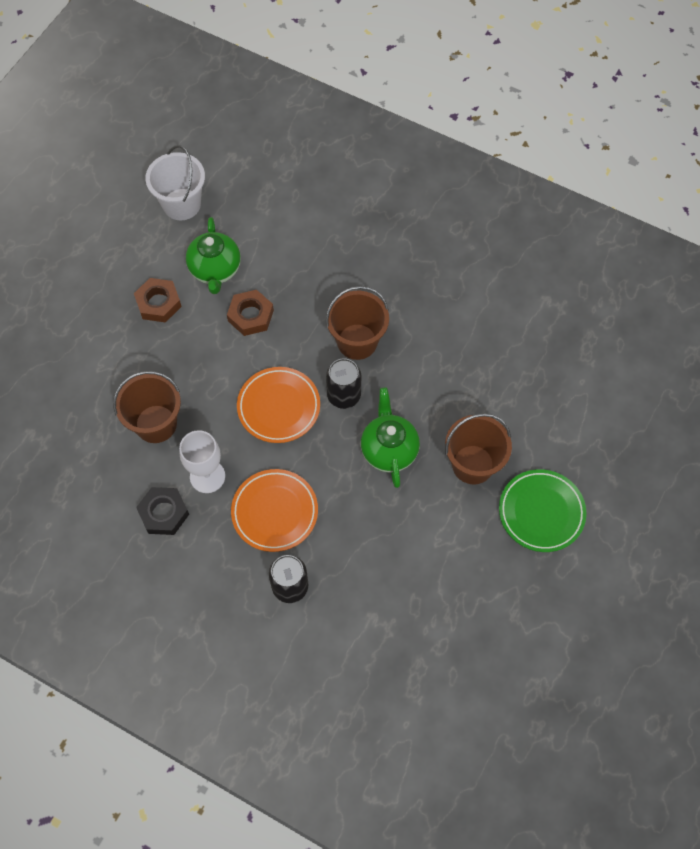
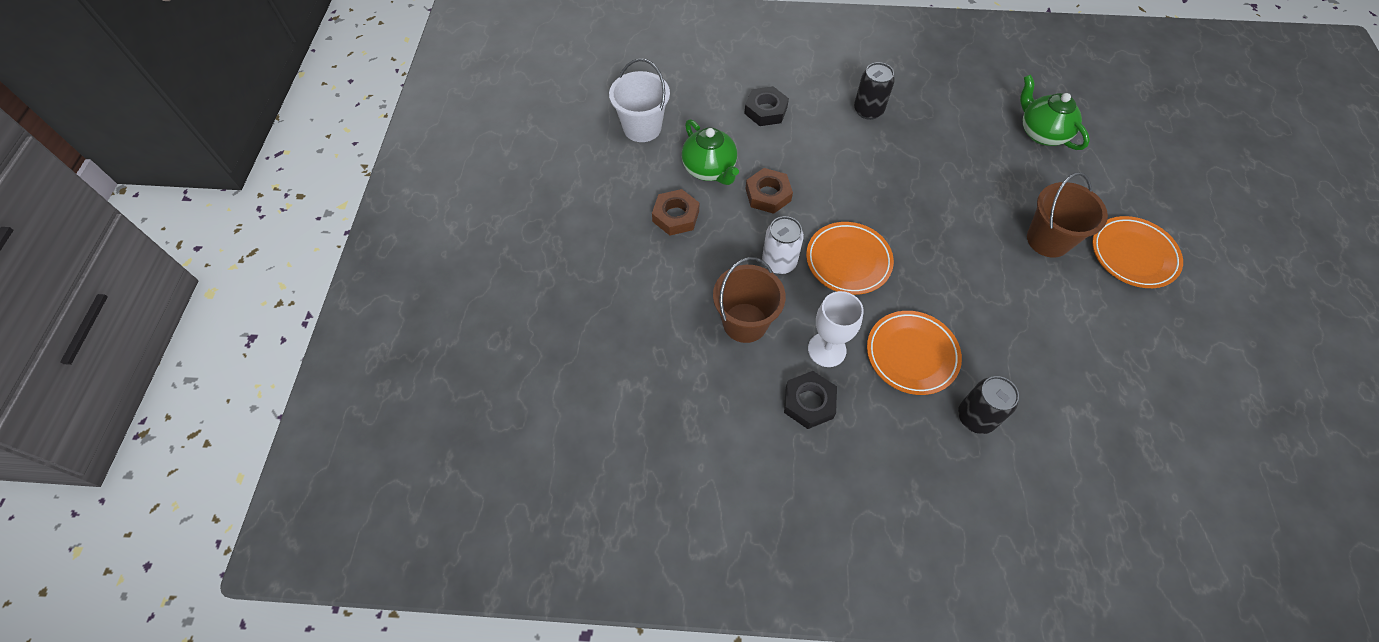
camera: 25 degrees left, 5 degrees down
brown bucket [326,286,389,360] -> none
black can [326,358,361,409] -> black can moved to [854,62,895,120]
green teapot [361,388,420,488] -> green teapot moved to [1020,74,1090,150]
green plate [499,469,586,552] -> orange plate [1092,216,1183,288]
none -> black nut [744,86,789,126]
none -> white can [762,216,804,274]

